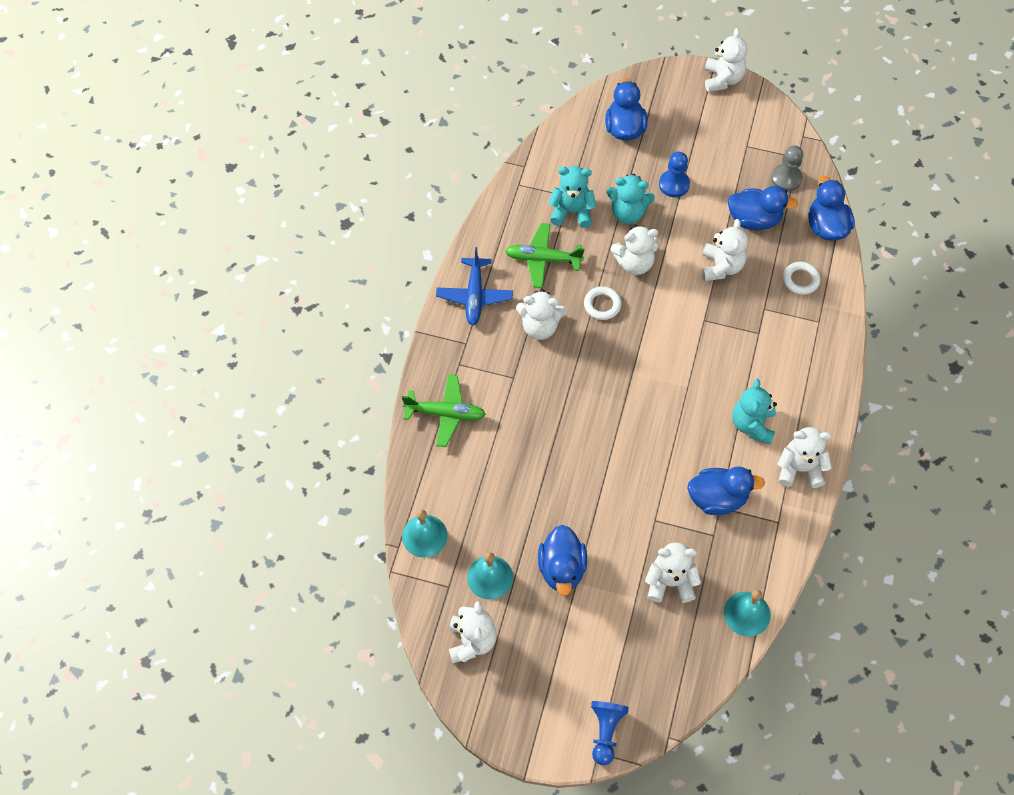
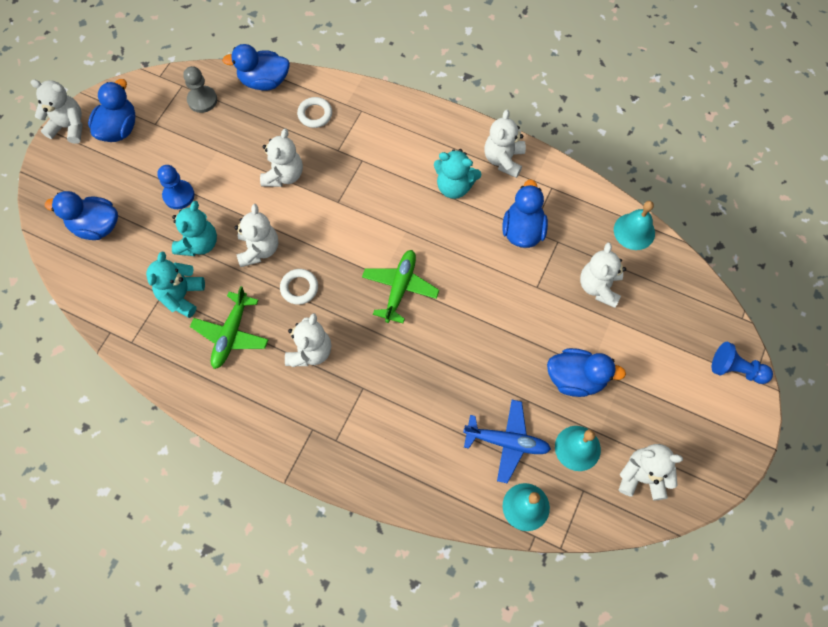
camera: 80 degrees left, 5 degrees up
green plane [402,374,486,447] -> green plane moved to [362,250,439,323]
blue plane [436,247,513,326] -> blue plane moved to [463,400,551,484]
white teddy bear [702,219,748,281] -> white teddy bear turned 90 degrees clockwise [260,128,303,187]
blue duck [728,186,798,230] -> blue duck moved to [88,79,136,142]

